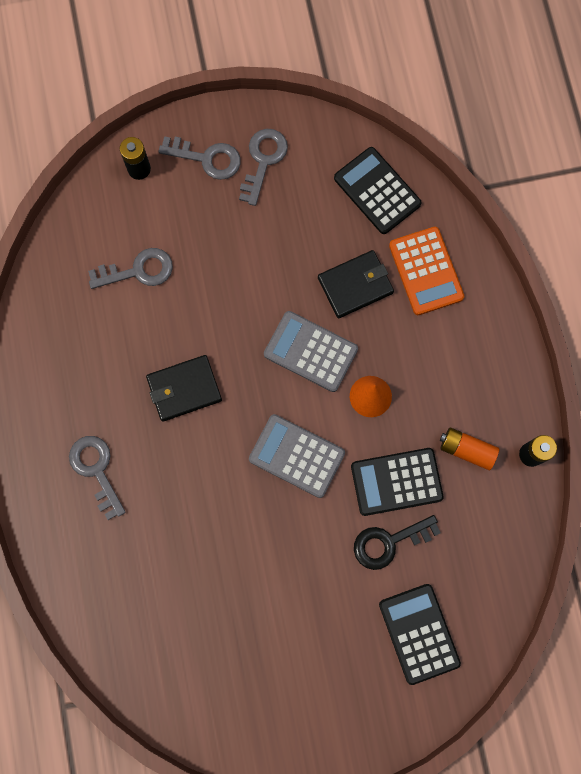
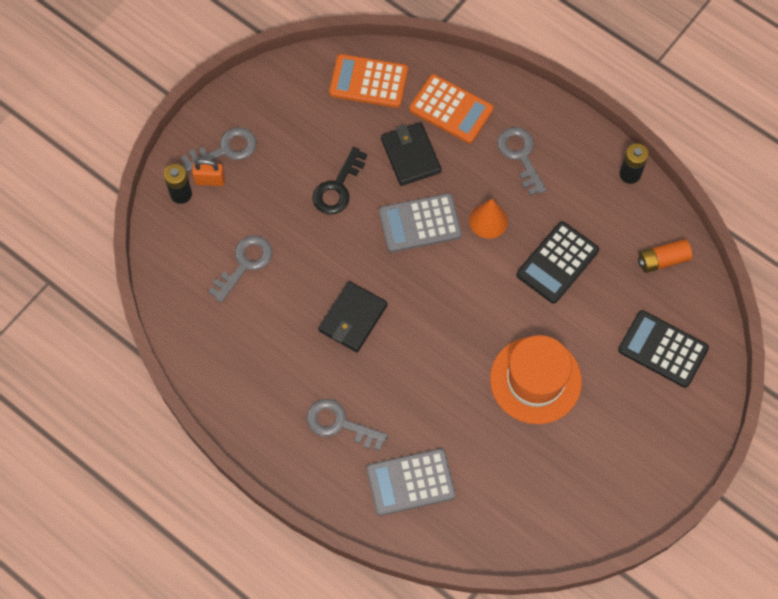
camera: 40 degrees left, 10 degrees down
grey key [239,129,288,206] -> grey key moved to [497,127,546,196]
grey calculator [249,414,345,498] -> grey calculator moved to [367,448,456,516]
black wallet [318,250,394,318] -> black wallet turned 45 degrees counterclockwise [381,122,441,186]
black calculator [334,147,422,234] -> orange calculator [329,54,408,108]
black key [354,515,441,570] -> black key moved to [313,147,367,215]
orange battery [440,427,499,470] -> orange battery moved to [638,239,692,273]
none -> orange padlock [192,159,225,186]
none -> orange hat [490,335,582,424]

